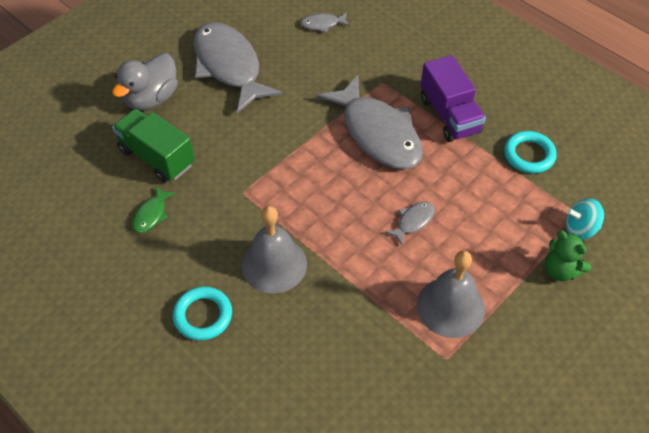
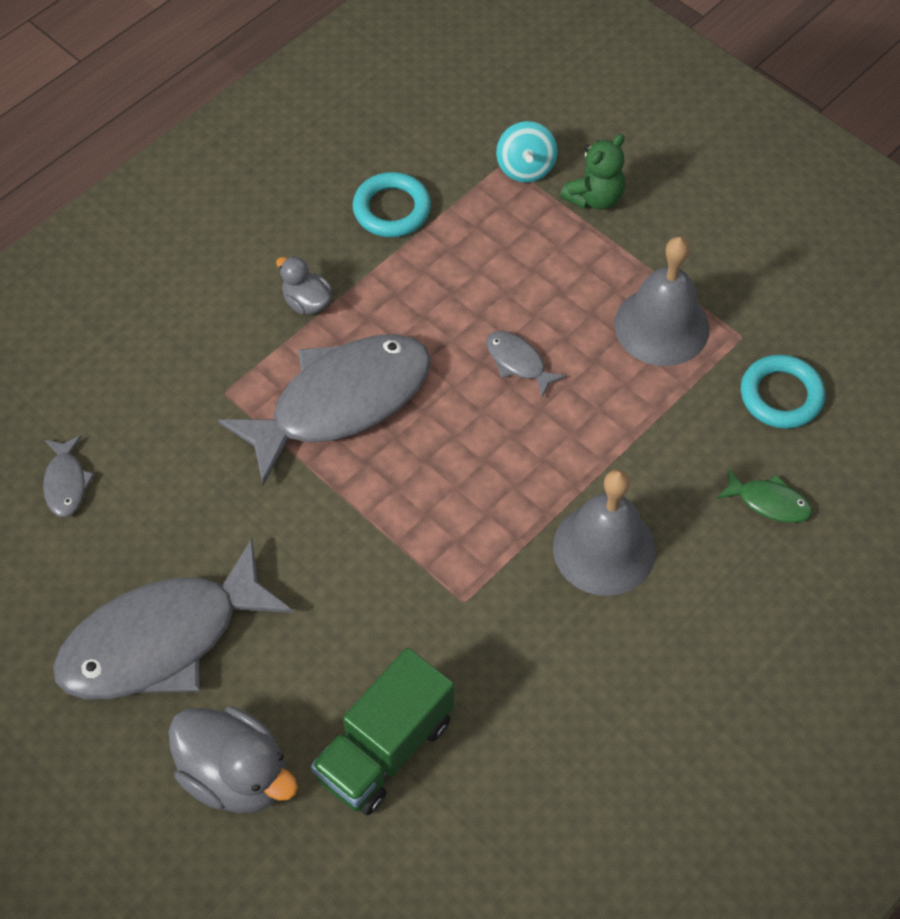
camera: 90 degrees left, 5 degrees up
green fish [132,186,176,233] -> green fish moved to [717,468,812,523]
turquoise ring [173,286,232,341] -> turquoise ring moved to [741,354,825,429]
purple truck [421,55,486,142] -> grey duck [276,256,332,314]

